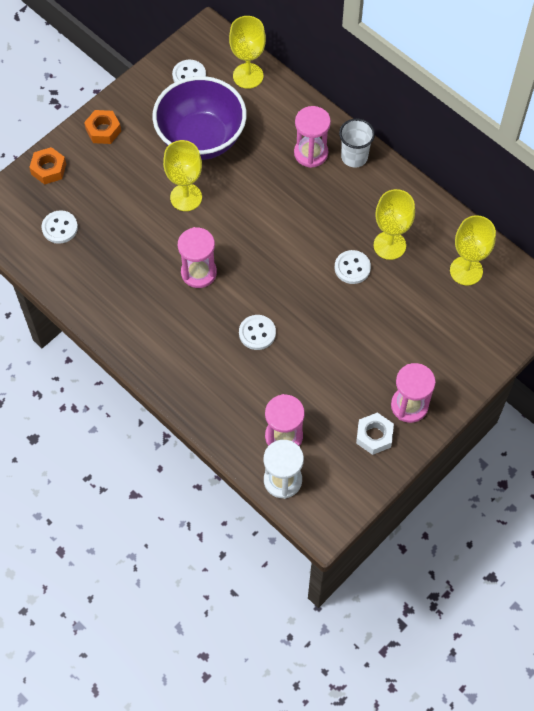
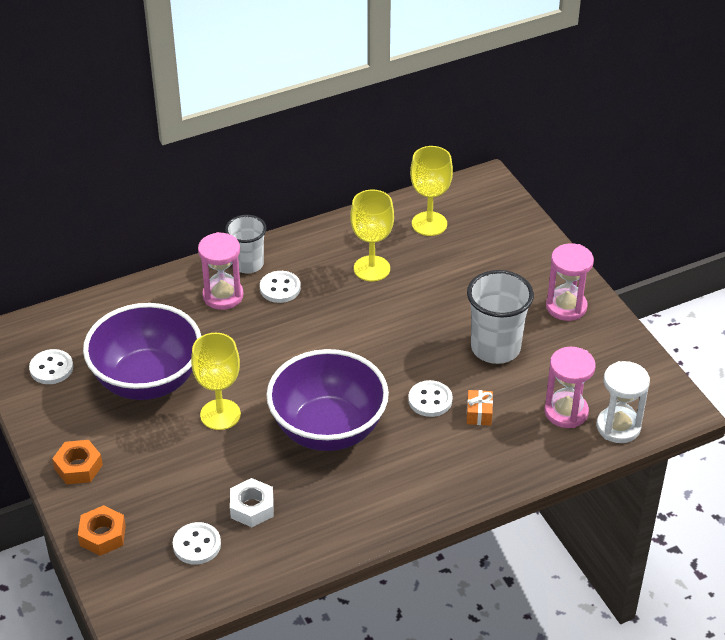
camera: 70 degrees left, 20 degrees down
pink hourglass [178,227,217,288] -> purple bowl [266,349,389,451]
yellow goblet [229,16,266,89] -> none
white button [335,250,371,284] -> white button moved to [260,271,301,303]
white nut [356,412,394,455] -> white nut moved to [230,478,273,527]
none -> white cup [467,270,534,364]
none -> orange gift [467,390,493,426]

